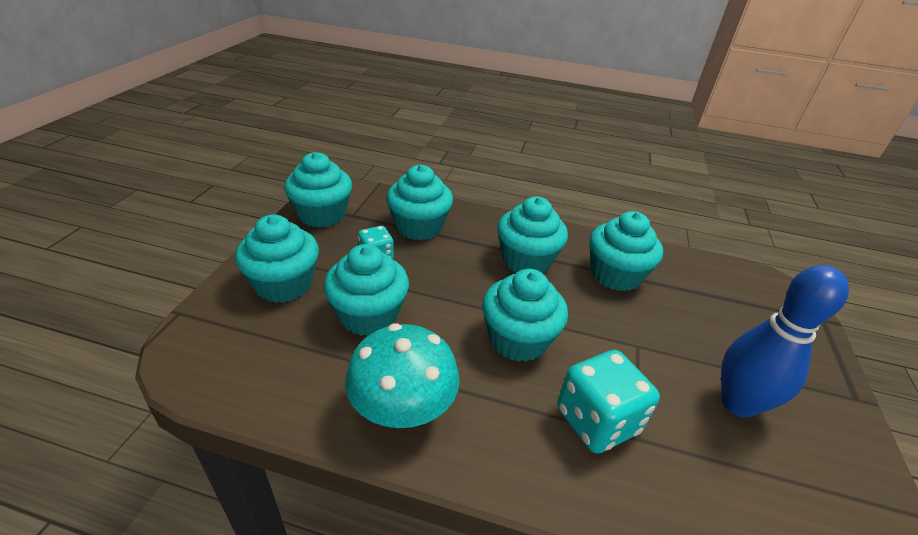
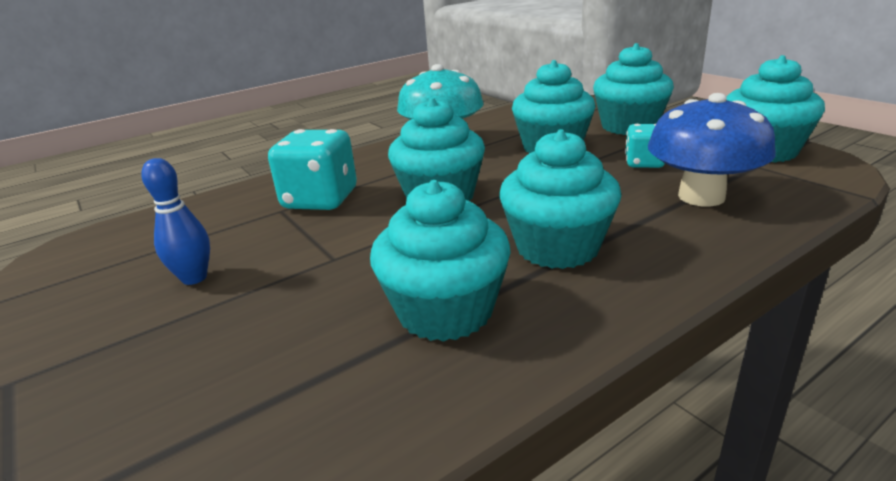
camera: 135 degrees right, 10 degrees down
turquoise cupcake [386,165,453,240] -> blue mushroom [648,93,776,207]
blue bowling pin [721,265,849,417] -> blue bowling pin [141,158,210,285], size x0.57

